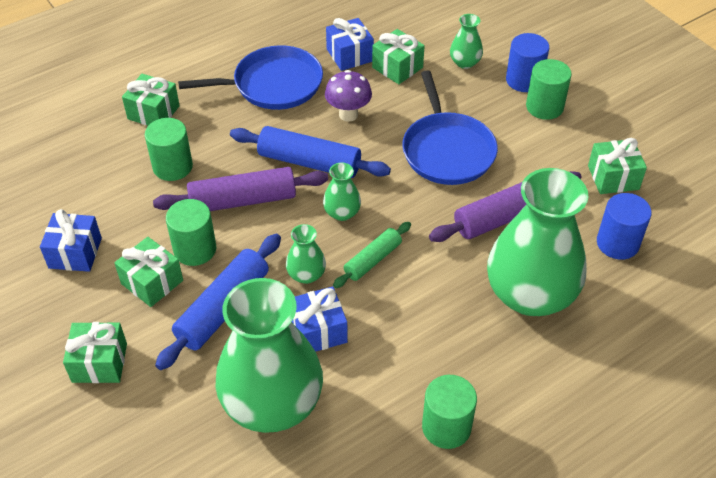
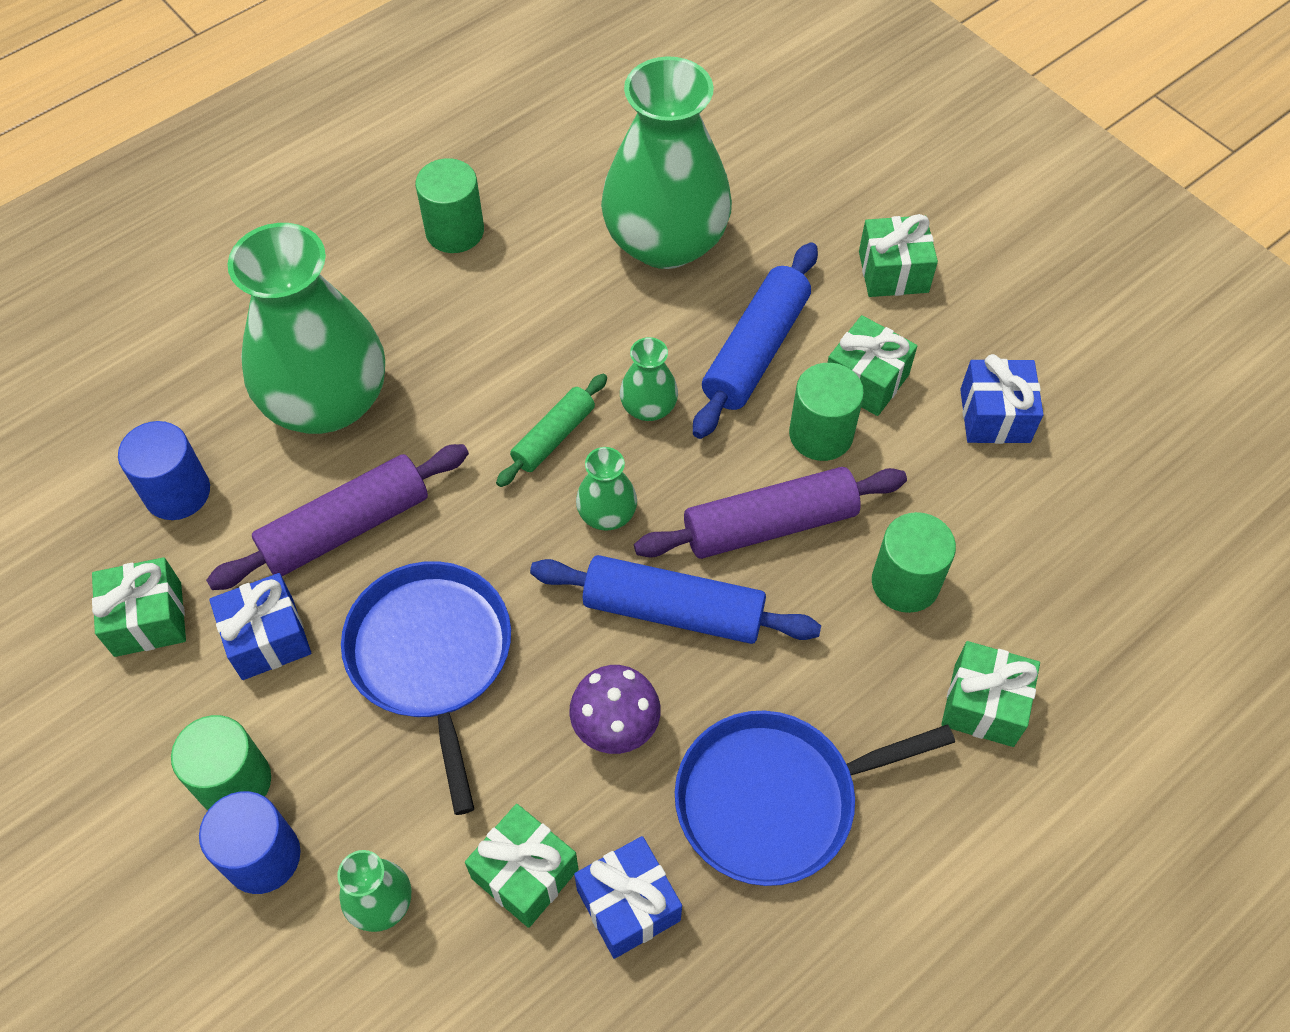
camera: 175 degrees right, 10 degrees up
blue gift [292,287,348,352] -> blue gift moved to [209,573,311,680]

